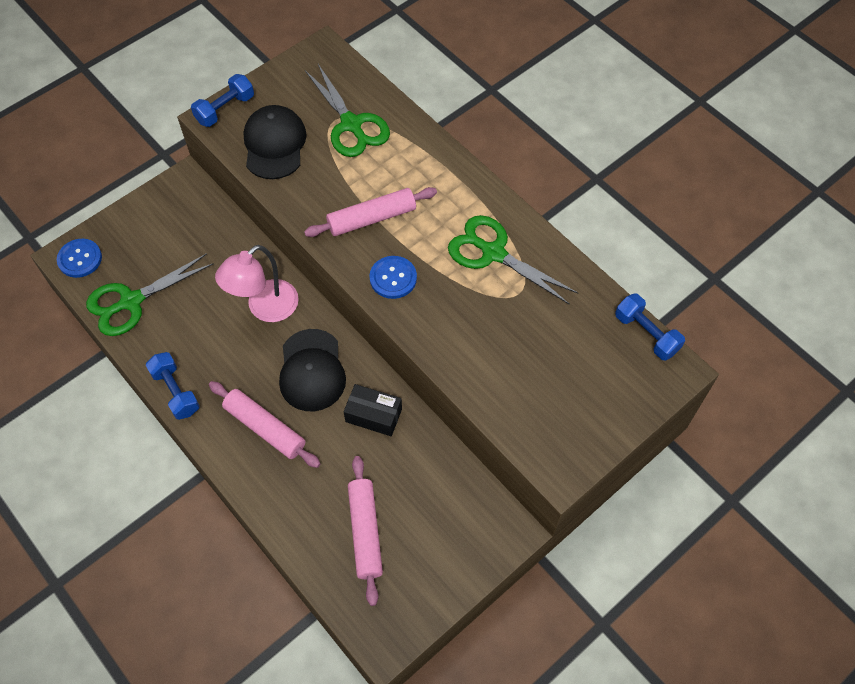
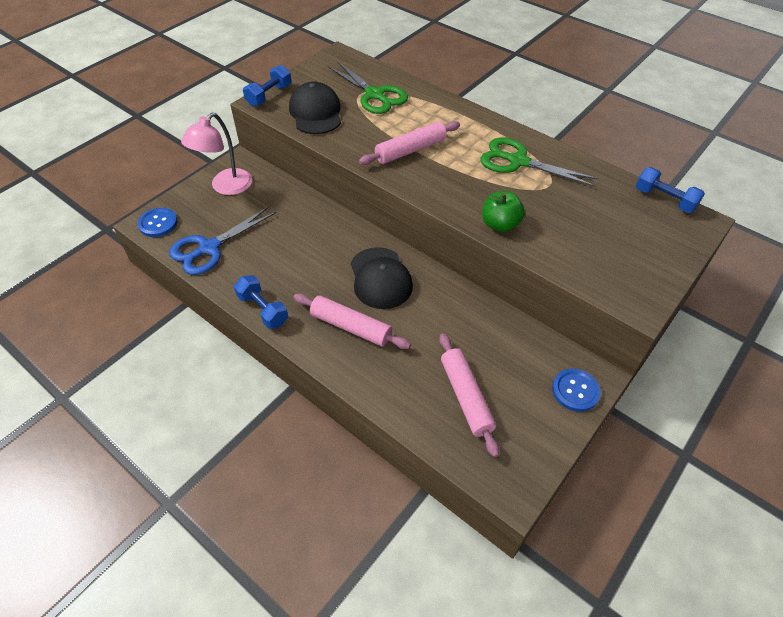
camera: 10 degrees left, 10 degrees down
green scissors [86,253,214,336] -> blue scissors [169,206,277,275]
pink lamp [215,245,299,322] -> pink lamp moved to [181,113,252,195]
black box [344,384,402,436] -> none
blue button [369,256,417,299] -> blue button moved to [552,368,601,412]
none -> green apple [482,191,525,232]

